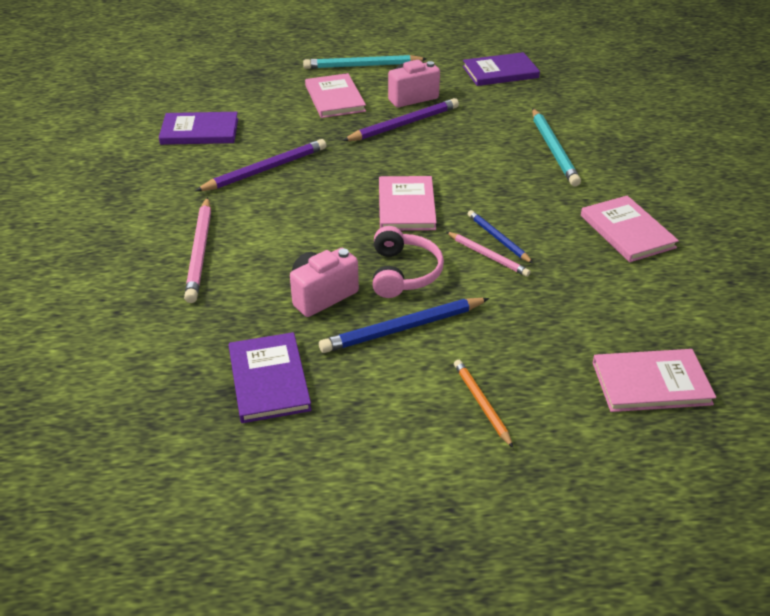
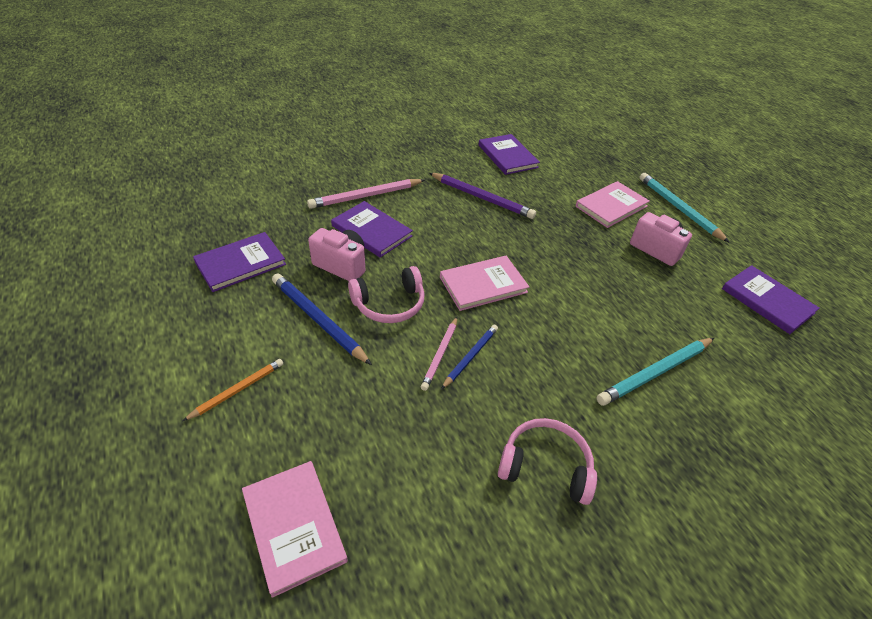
camera: 65 degrees right, 5 degrees up
purple pencil [342,98,459,141] -> none
pink book [581,195,679,262] -> pink headphones [498,418,597,505]
none -> purple book [331,201,413,258]

